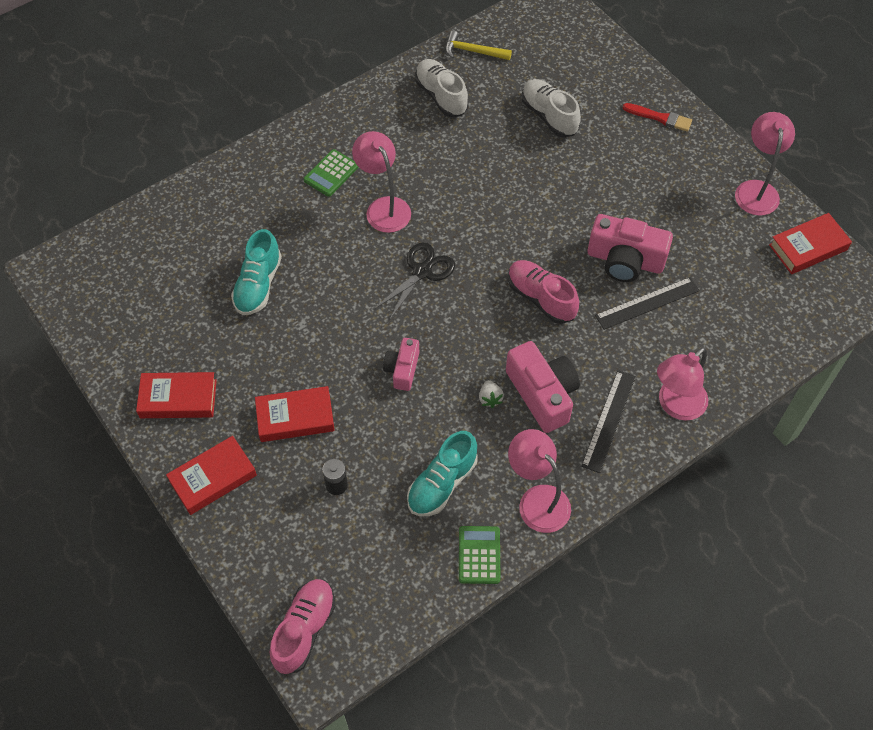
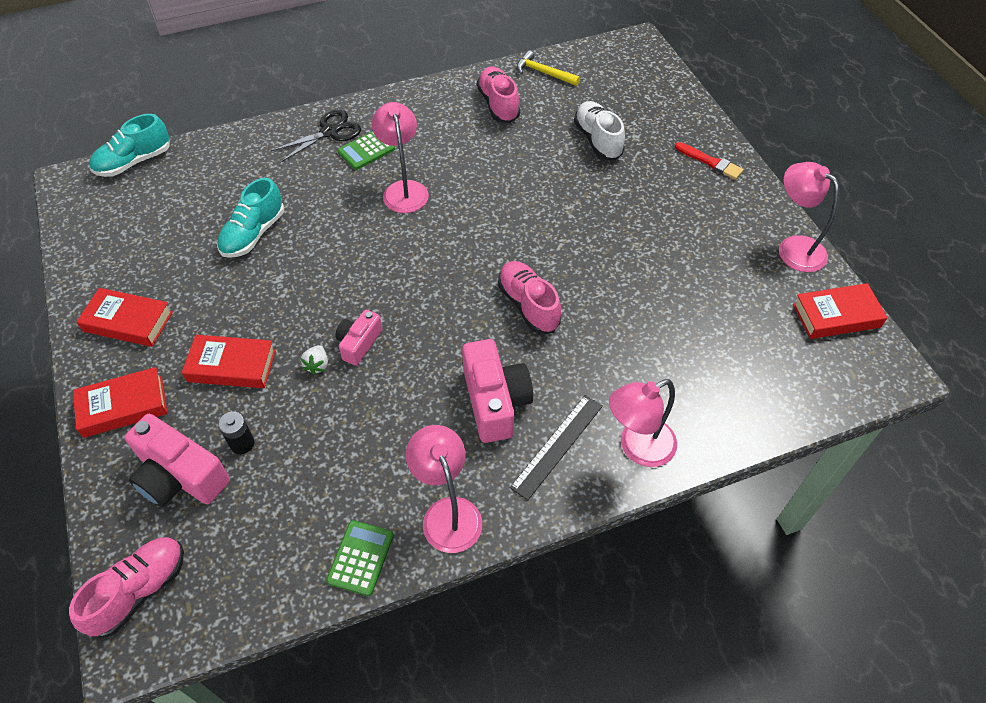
camera: 15 degrees right, 5 degrees down
black scissors [373,242,455,320] -> black scissors moved to [271,110,361,163]
turquoise shoe [407,431,477,516] -> turquoise shoe moved to [89,114,170,177]
white shoe [415,59,468,117] -> pink shoe [477,67,520,123]
white strawberry [479,380,504,408] -> white strawberry moved to [301,345,328,375]
pink camera [588,214,673,282] -> pink camera moved to [125,414,230,507]
black ruler [595,277,700,330] -> none
pink lamp [735,112,795,216] -> pink lamp turned 60 degrees counterclockwise [779,162,839,272]

